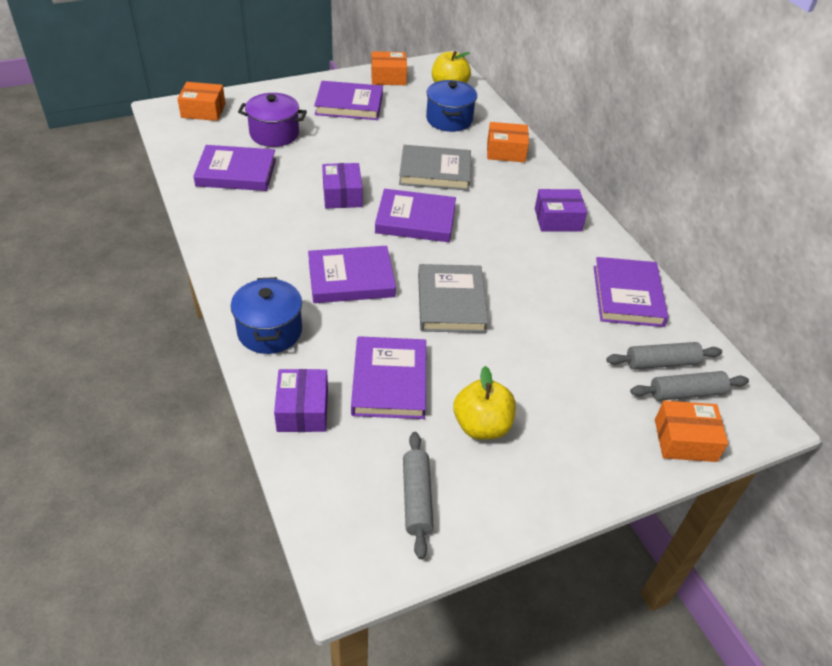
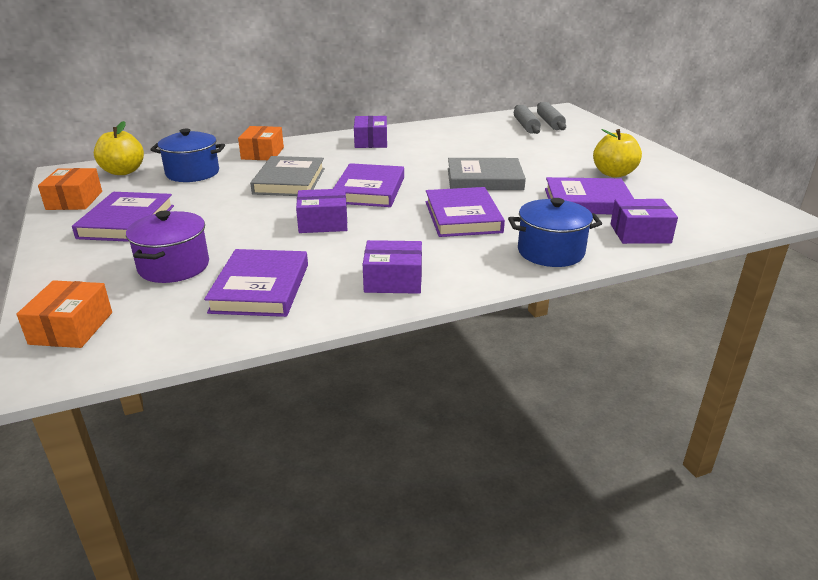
camera: 85 degrees left, 15 degrees down
grey rolling pin [403,432,434,559] -> none
purple book [594,257,668,327] -> none
orange box [655,401,728,462] -> none
none -> purple box [363,240,422,294]

